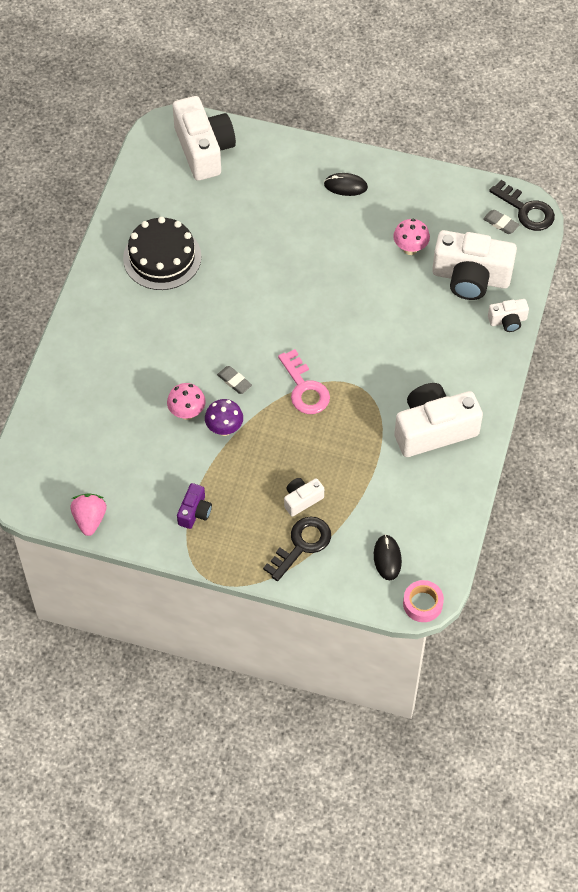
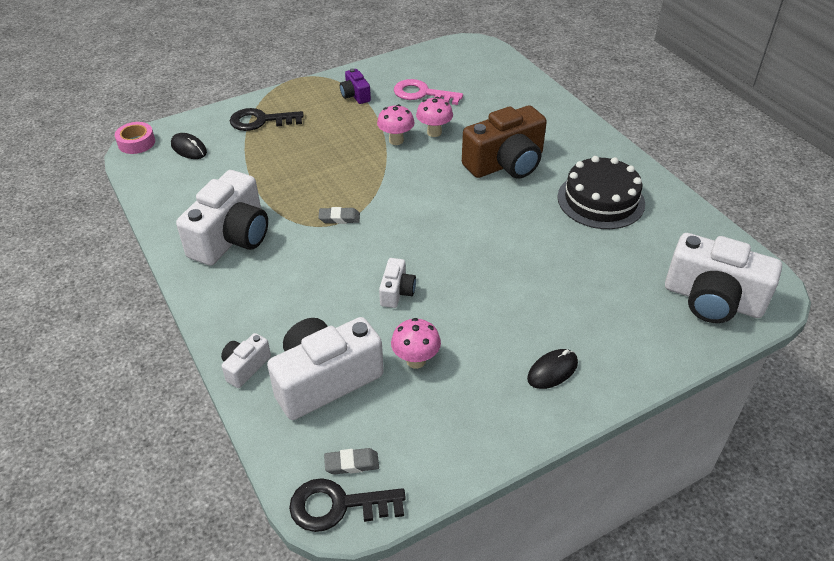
camera: 135 degrees right, 15 degrees down
pink strawberry [71,493,107,536] -> none
purple mushroom [205,399,243,436] -> pink mushroom [377,104,415,145]
grey eraser [217,366,252,394] -> grey eraser moved to [318,207,360,224]
black key [263,517,331,581] -> black key turned 90 degrees clockwise [230,108,304,131]
pink key [278,349,330,414] -> pink key moved to [394,79,463,105]
white camera [284,478,324,517] -> white camera moved to [379,258,416,308]
none -> brown camera [462,105,547,179]

